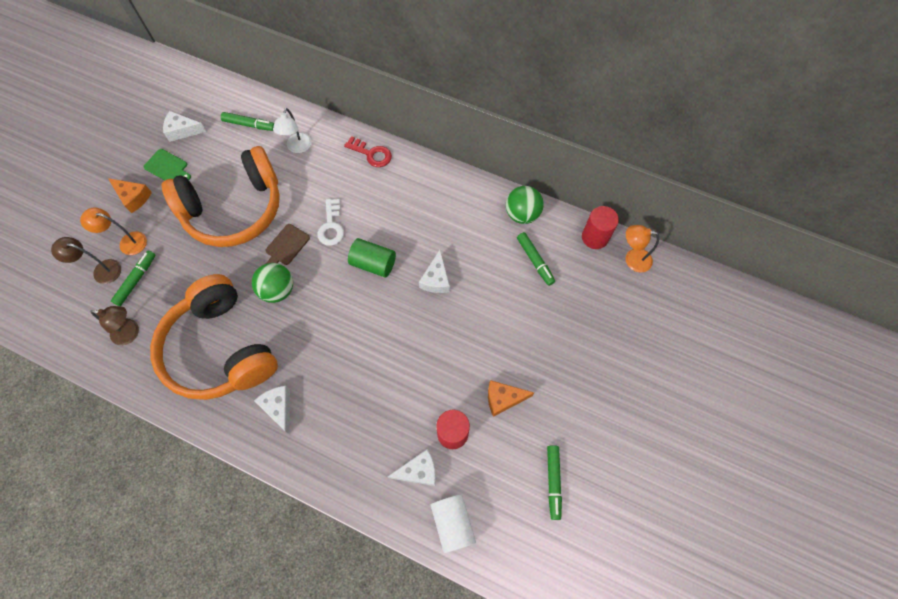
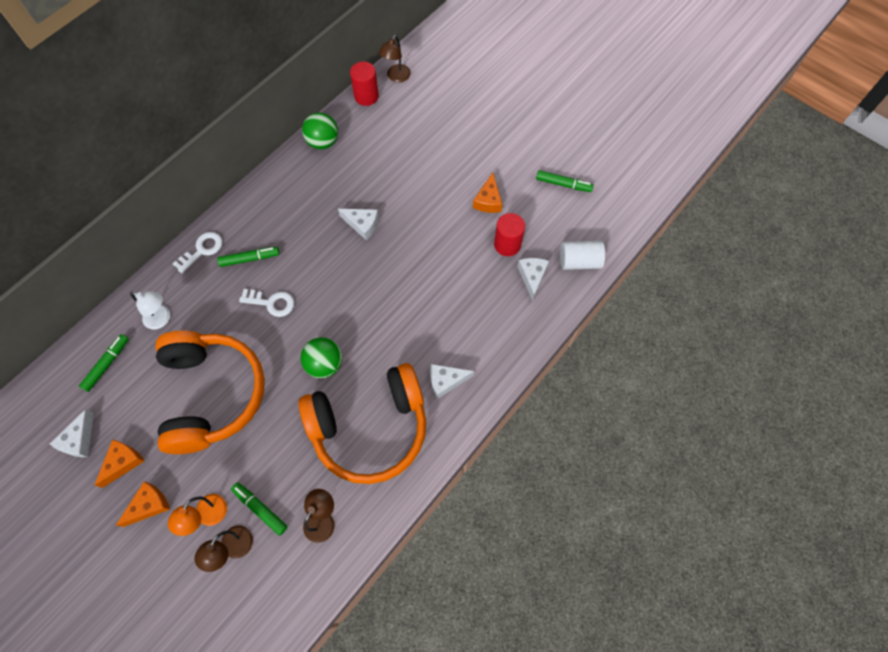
camera: 75 degrees left, 0 degrees up
green cutting board [143,149,191,180] -> orange cheese [95,440,144,488]
brown cutting board [266,224,310,265] -> none
red key [344,136,392,167] -> white key [173,232,222,273]
green cylinder [348,238,396,277] -> none
green marker [517,232,555,286] -> green marker moved to [217,247,280,267]
orange lamp [626,225,659,272] -> brown lamp [379,35,411,83]

